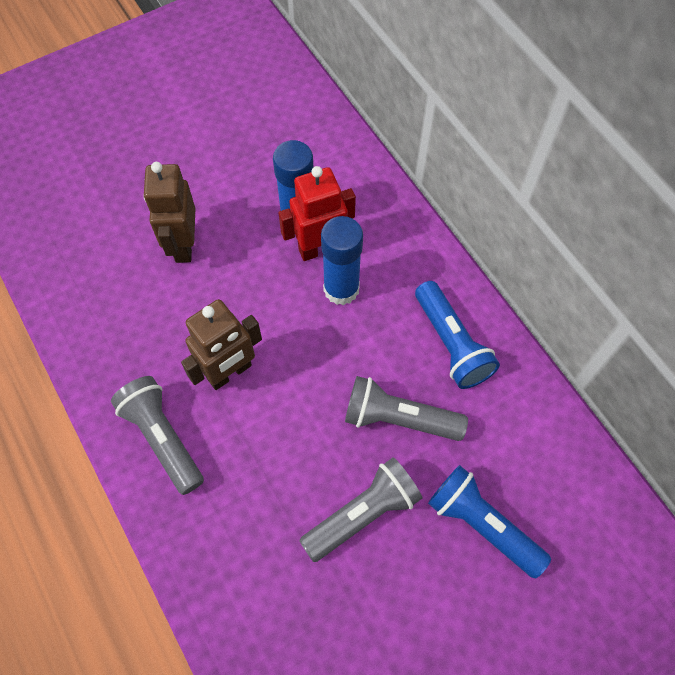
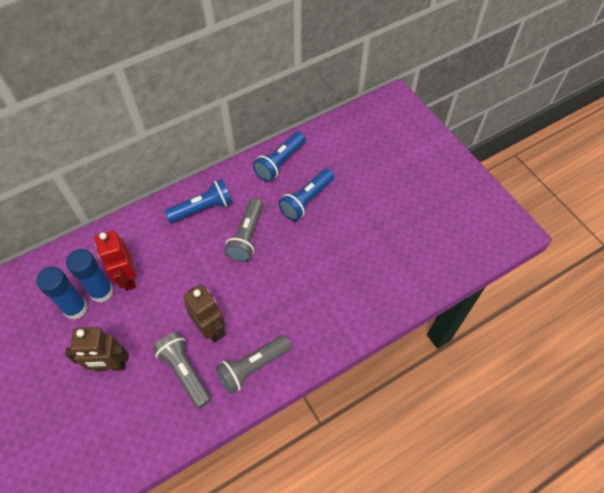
camera: 90 degrees left, 5 degrees down
grey flashlight [299,457,422,562] -> grey flashlight moved to [152,332,211,409]
blue glue stick [321,216,363,305] -> blue glue stick moved to [36,266,88,319]
none -> blue flashlight [253,131,306,182]

